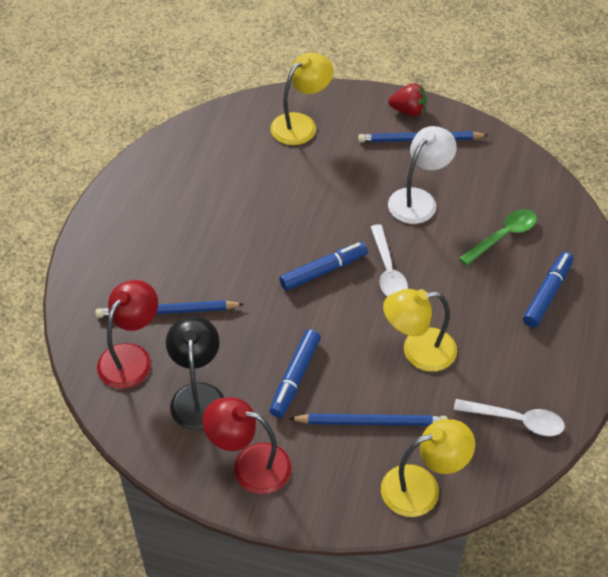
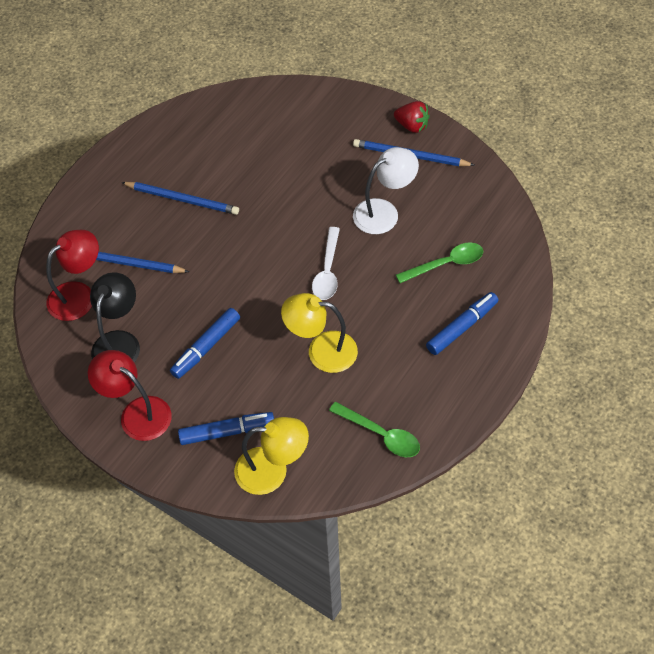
camera: 20 degrees right, 5 degrees up
yellow lamp [271,52,333,145] -> none
blue marker [279,242,368,291] -> blue marker moved to [178,412,274,445]
blue pencil [289,414,448,426] -> blue pencil moved to [121,182,239,215]
white spoon [454,399,565,436] -> green spoon [329,402,420,457]

